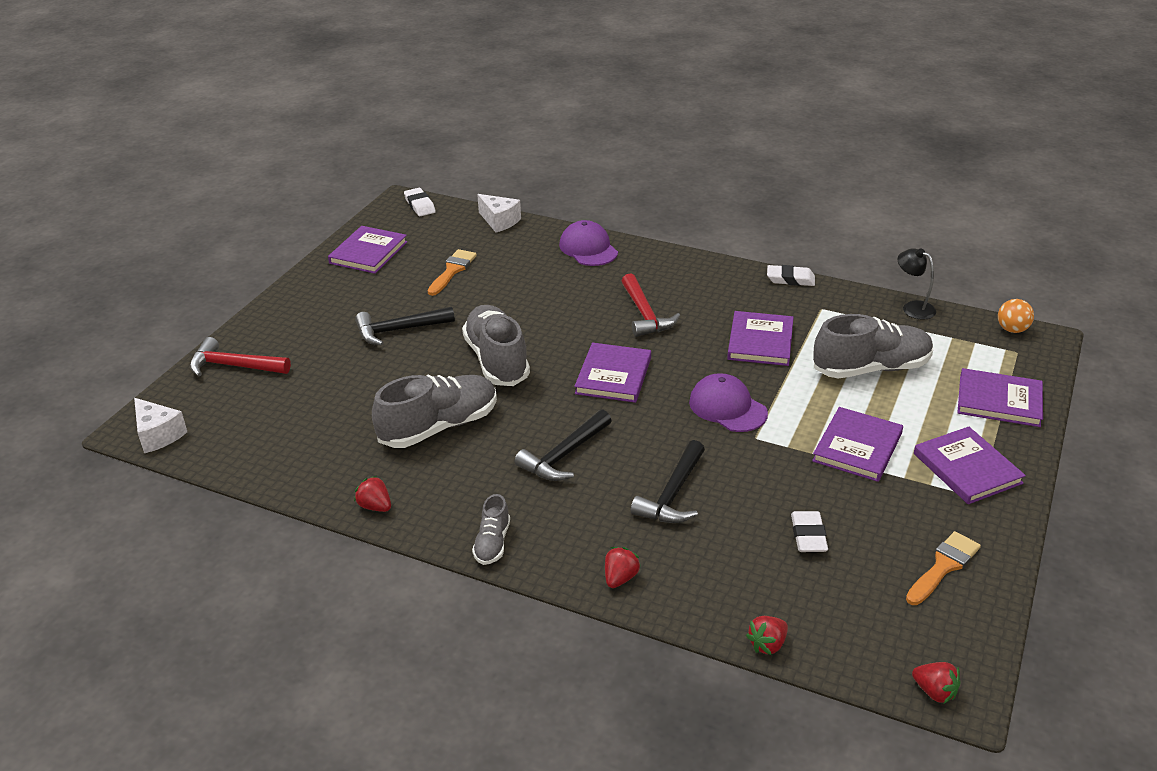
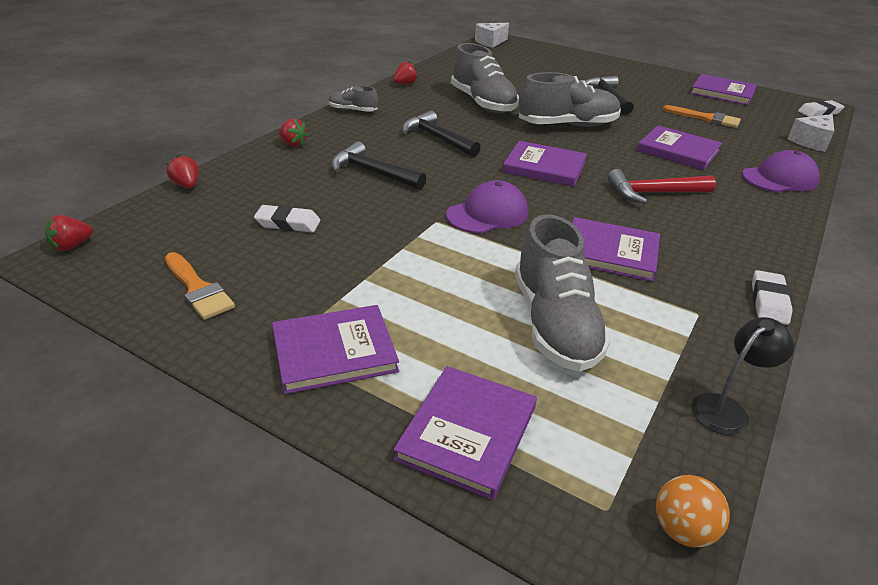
camera: 95 degrees right, 0 degrees up
red hammer [190,337,291,377] -> none
purple book [812,407,903,482] -> purple book moved to [637,125,723,170]

